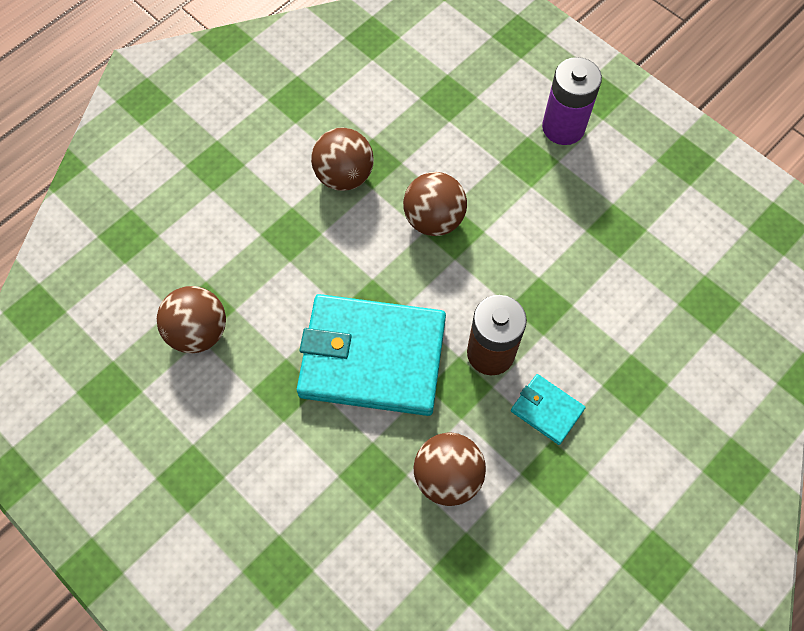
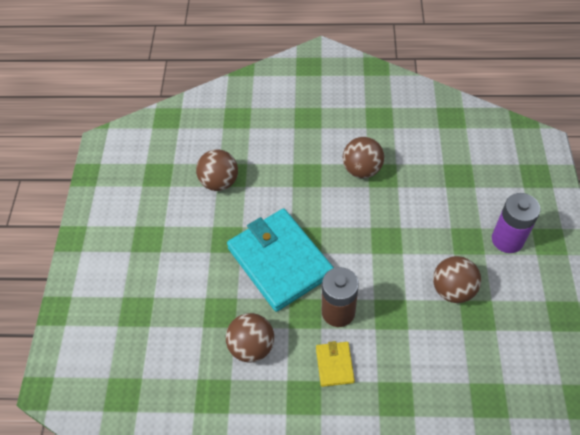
camera: 50 degrees right, 10 degrees down
brown ball [403,172,467,236] -> brown ball moved to [433,256,481,303]
turquoise wallet [511,374,586,445] -> yellow wallet [316,341,355,387]

